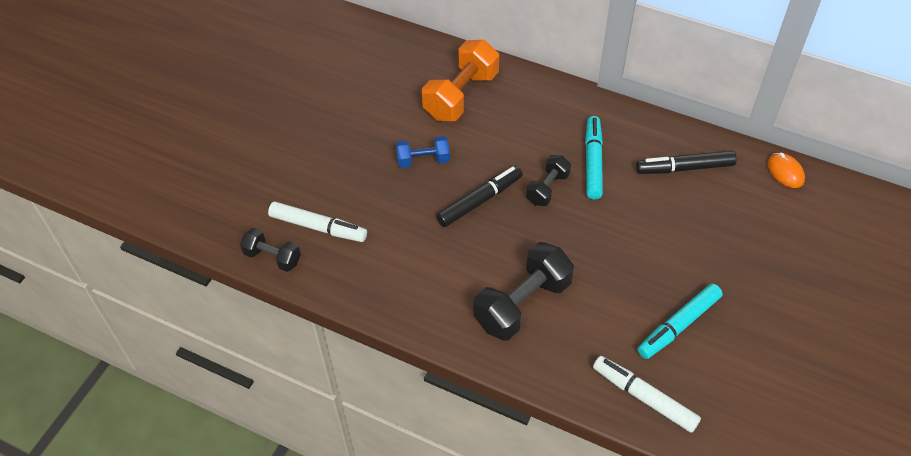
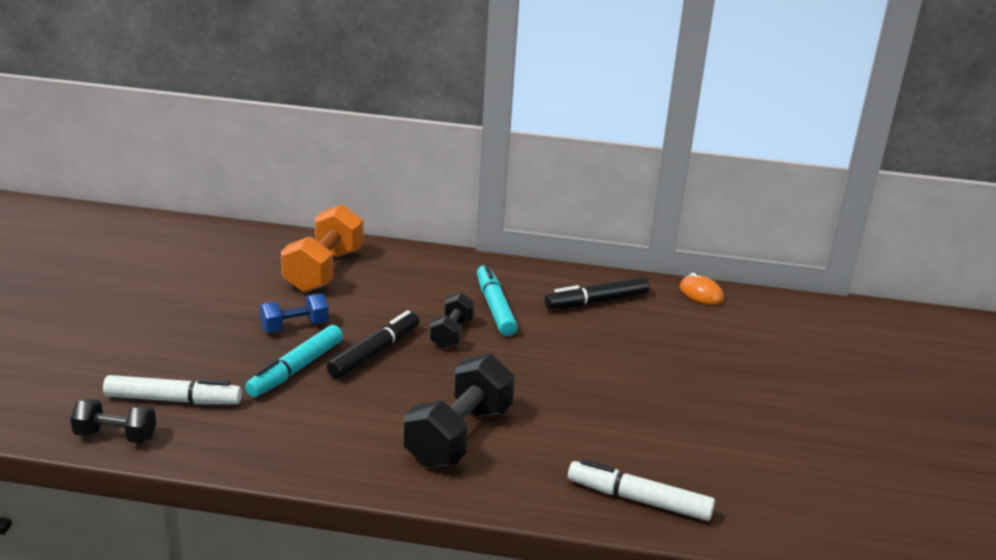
camera: 20 degrees left, 25 degrees down
turquoise marker [638,283,723,359] -> turquoise marker moved to [245,325,343,397]

